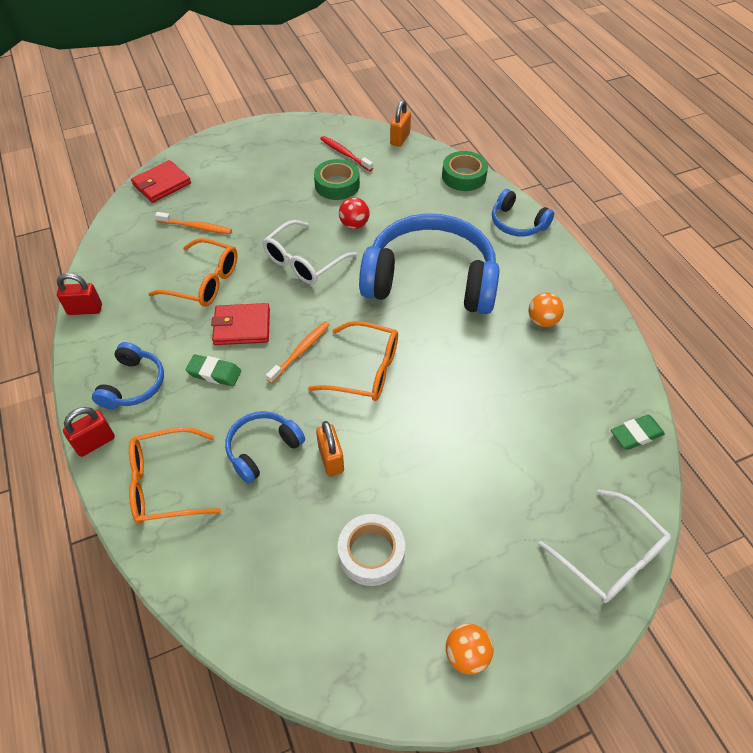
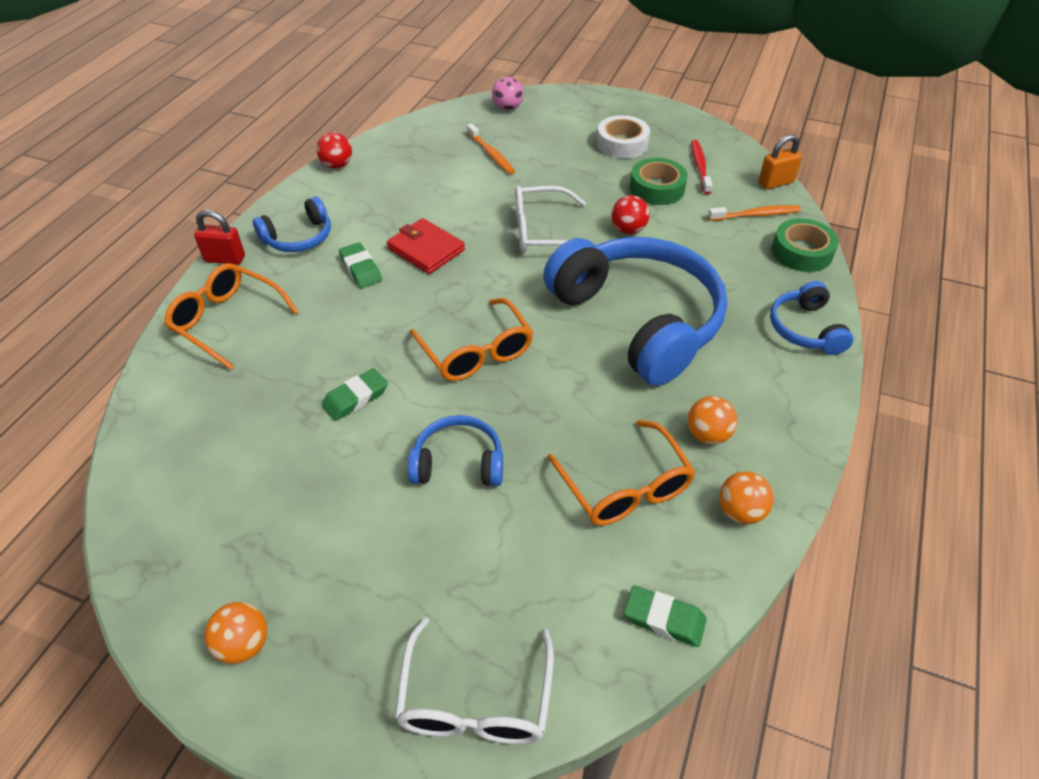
camera: 45 degrees right, 5 degrees down
red padlock [57,273,102,315] -> red ball [316,132,352,169]
red wallet [131,160,191,203] -> pink ball [492,77,524,110]
orange glasses [148,238,238,307] -> orange glasses moved to [547,420,695,526]
blue headphones [225,411,305,484] -> blue headphones moved to [408,415,503,486]
orange toothbrush [266,321,330,383] -> orange toothbrush moved to [708,205,801,221]
orange padlock [316,421,344,476] -> green eraser [322,368,388,421]
white tape [338,514,405,586] -> white tape moved to [597,115,650,159]
none -> orange ball [719,471,774,524]

